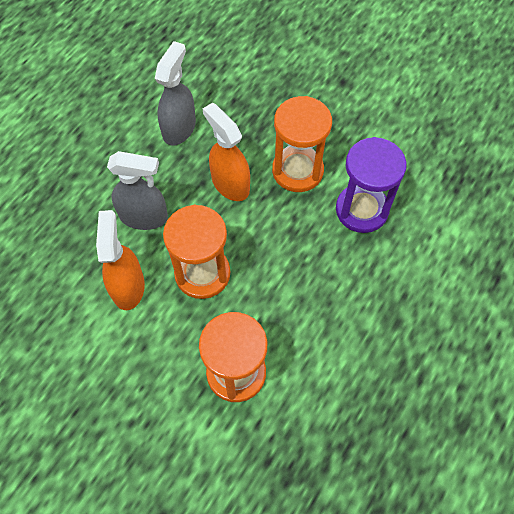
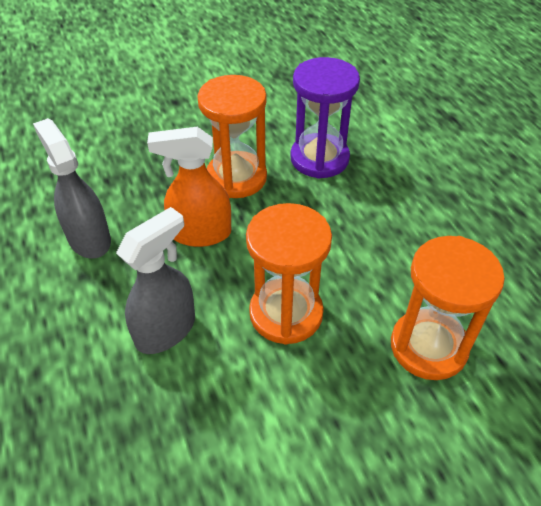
camera: 55 degrees left, 15 degrees down
orange spray bottle [96,210,145,310] -> none

